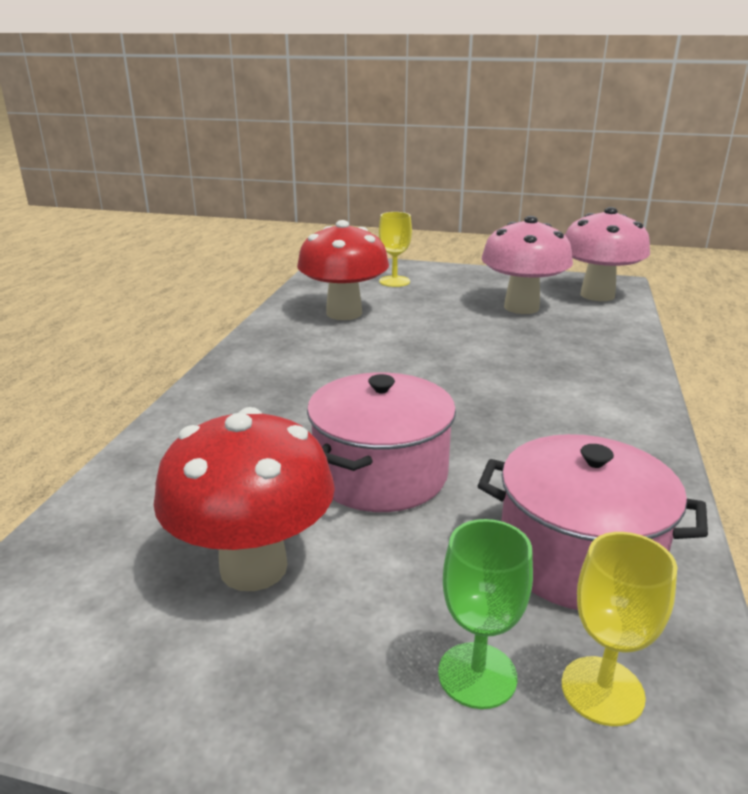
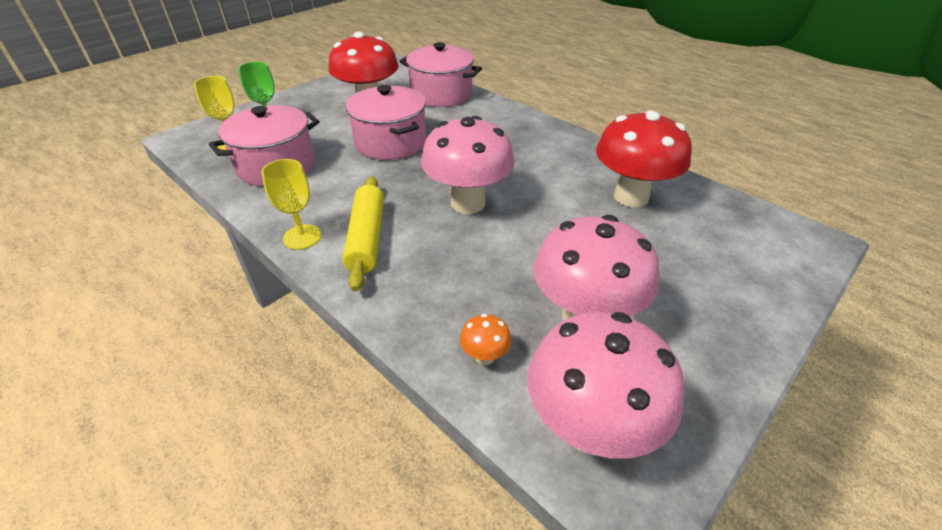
camera: 120 degrees right, 15 degrees up
yellow goblet [379,212,412,287] -> yellow goblet moved to [262,159,321,250]
none -> yellow rolling pin [342,176,384,291]
none -> pink pot [400,42,482,107]
none -> pink mushroom [421,116,515,214]
none -> orange mushroom [460,314,511,365]

